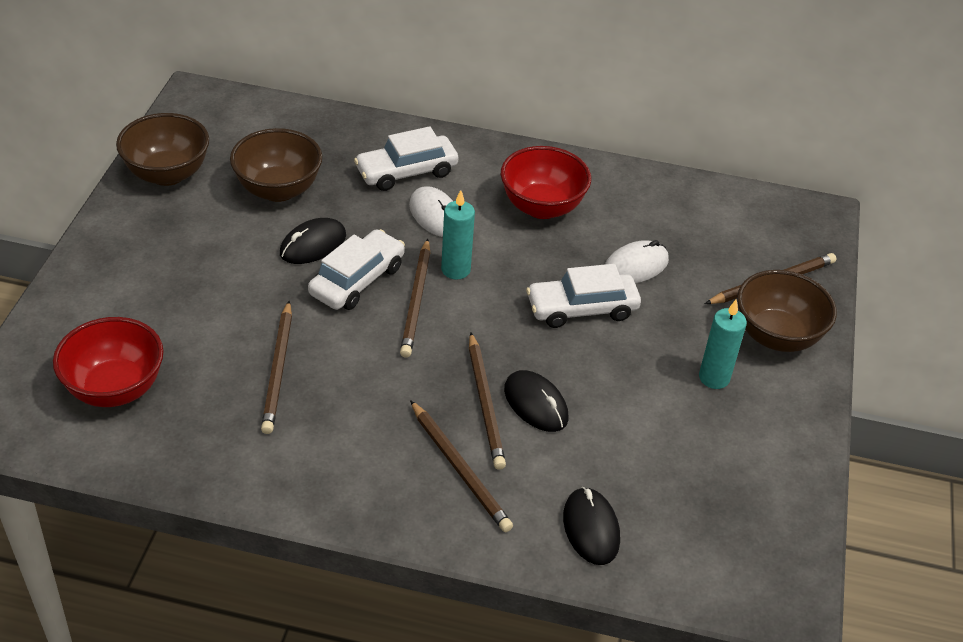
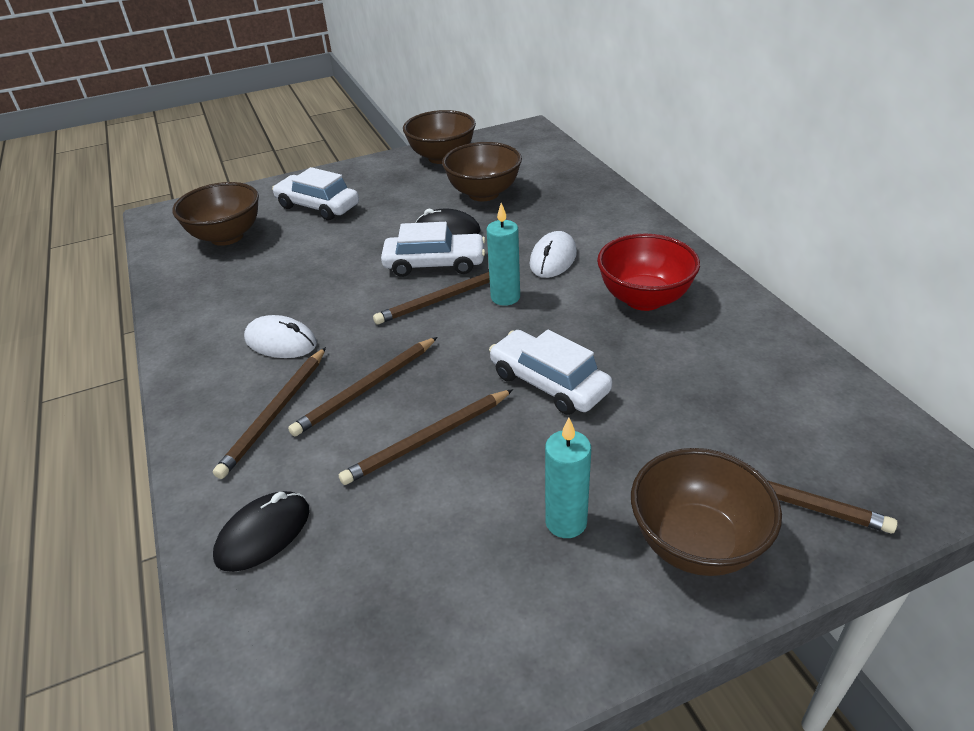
camera: 60 degrees right, 5 degrees down
red bowl [53,317,164,407] -> brown bowl [172,182,259,246]
brown pencil [261,301,292,434] -> brown pencil moved to [338,389,513,485]
white car [354,126,458,191] -> white car moved to [272,167,359,220]
black mouse [504,370,568,432] -> none
white mouse [605,240,669,283] -> white mouse moved to [244,315,317,358]

